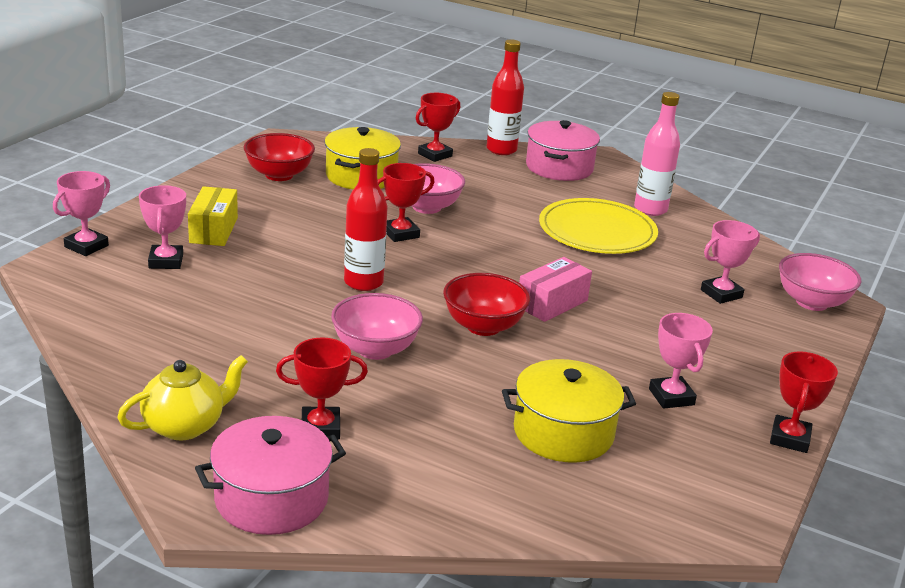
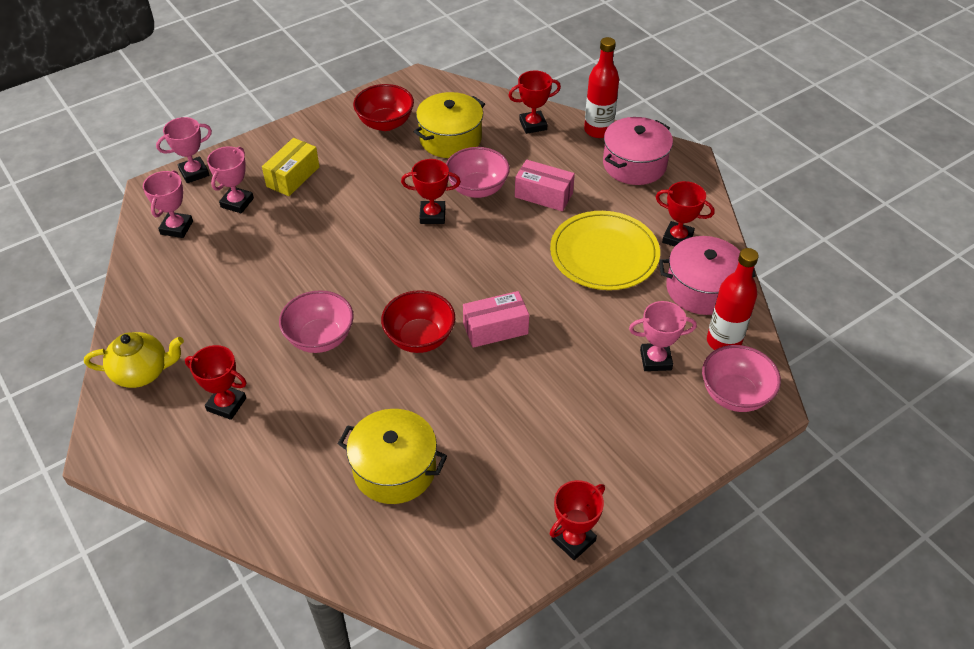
camera: 30 degrees right, 20 degrees up
pink pot [195,416,346,535] -> pink pot moved to [659,236,756,315]
red bottle [344,148,388,291] -> red bottle moved to [707,248,759,350]
pink bottle [634,92,680,216] -> red trophy [656,181,715,247]
pink trophy [649,313,713,409] -> pink trophy moved to [143,170,193,238]
none -> pink box [515,160,575,211]

